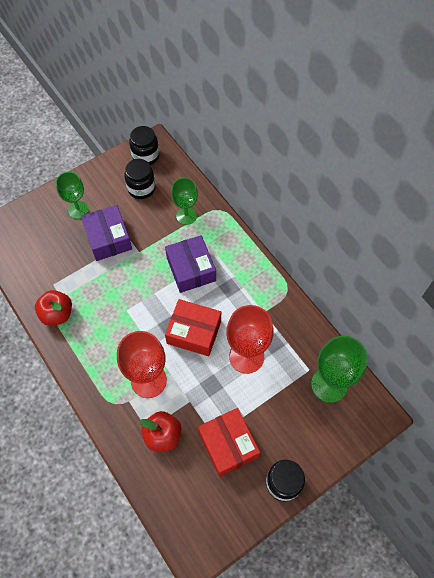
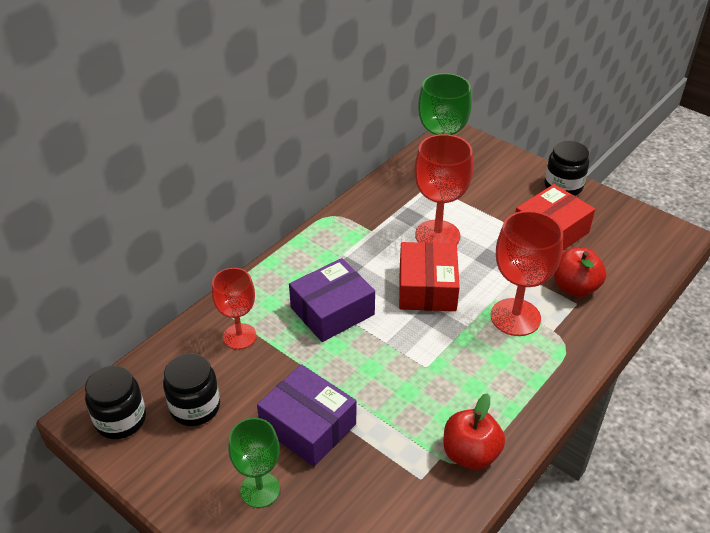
camera: 105 degrees left, 20 degrees down
purple box [81,205,132,261] -> purple box turned 75 degrees clockwise [257,364,356,467]
green goblet [171,178,198,225] -> red goblet [212,268,257,350]

